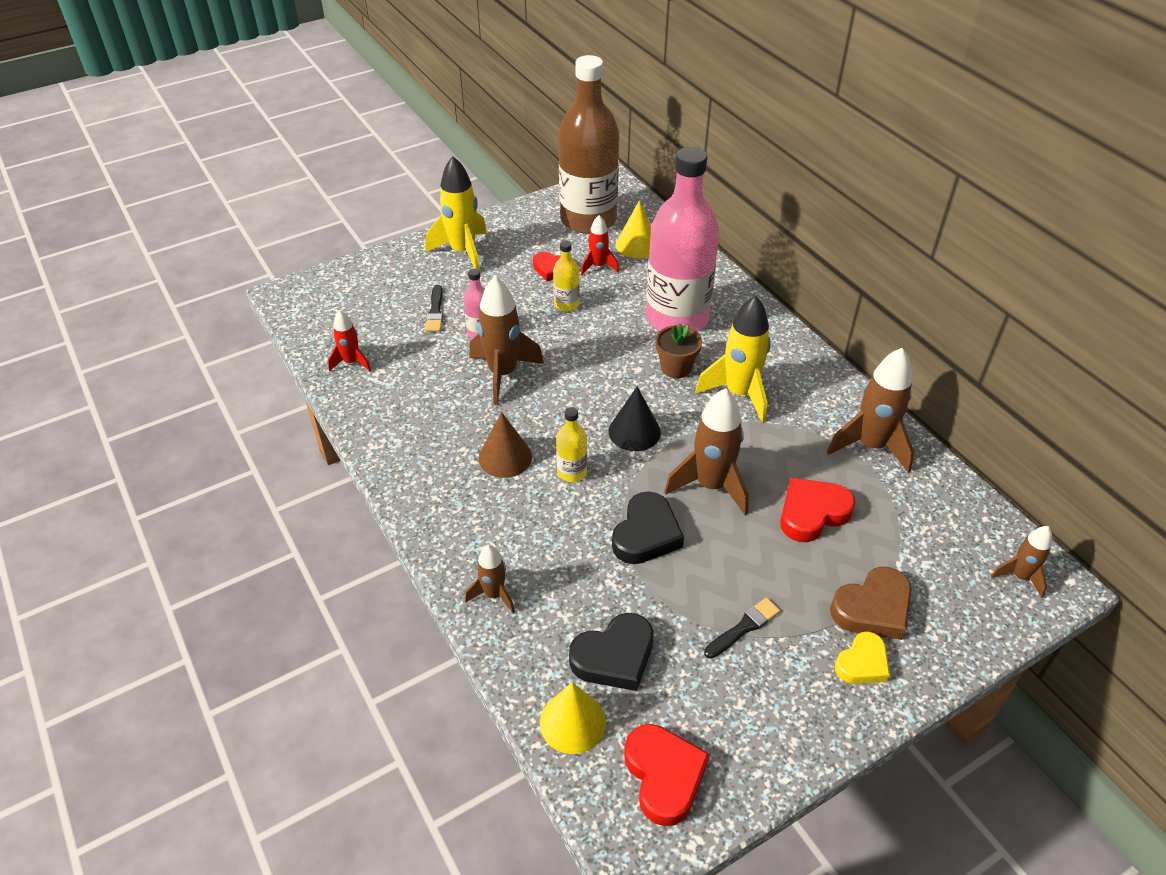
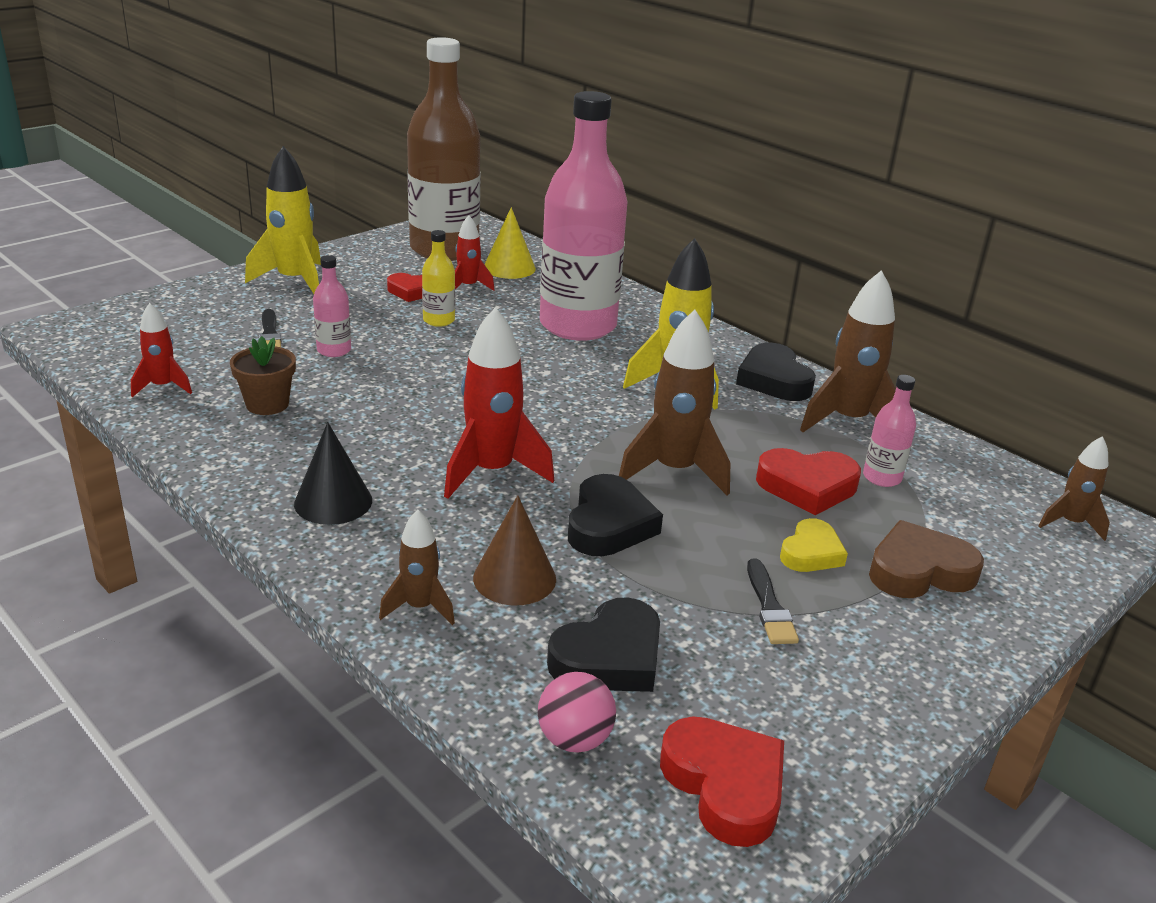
camera: 15 degrees left, 15 degrees down
brown rocket [469,276,544,405] -> none
brown cone [479,412,532,478] -> brown cone moved to [473,495,556,605]
yellow cone [540,682,606,754] -> pink ball [538,672,616,753]
yellow bottle [556,407,587,482] -> red rocket [444,307,554,499]
black cone [609,387,661,451] -> black cone moved to [294,422,372,525]
brown flower pot [655,323,702,378] -> brown flower pot moved to [230,336,296,415]
black brush [704,597,780,659] -> black brush turned 135 degrees clockwise [747,559,799,644]
red heart [780,478,855,542] -> red heart turned 135 degrees counterclockwise [756,448,861,515]
brown heart [830,567,912,640] -> brown heart turned 150 degrees counterclockwise [869,520,984,598]
yellow heart [835,631,890,684] -> yellow heart moved to [780,518,848,572]
none -> black heart [736,343,816,401]
none -> pink bottle [863,375,916,487]

